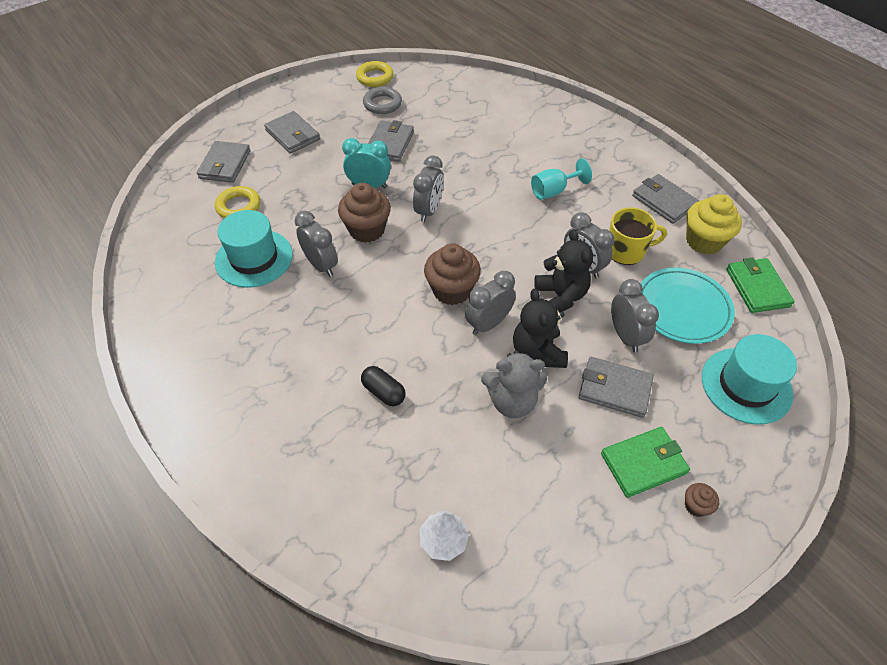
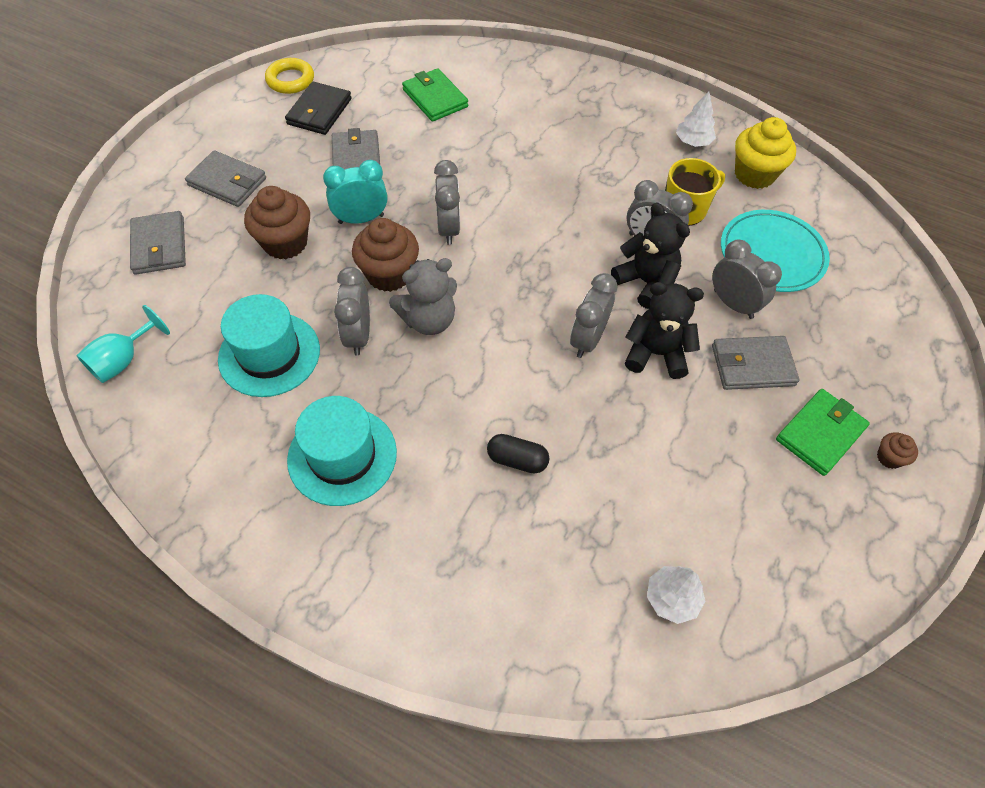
camera: 25 degrees left, 5 degrees up
yellow ring [215,186,260,219] -> none
grey clock [295,211,338,277] -> grey clock turned 120 degrees counterclockwise [334,267,370,355]
grey ring [363,87,402,114] -> black wallet [285,81,352,135]
brown cupcake [424,244,481,305] -> brown cupcake moved to [244,186,310,259]
grey teddy bear [481,350,547,418] -> grey teddy bear moved to [389,258,457,335]
black teddy bear [513,289,568,368] -> black teddy bear turned 135 degrees clockwise [625,282,704,379]
turquoise goblet [531,158,592,200] -> turquoise goblet moved to [76,305,170,383]
grey wallet [632,174,699,224] -> white tree [676,91,716,147]
turquoise hat [702,334,797,424] -> turquoise hat moved to [287,396,397,506]
green wallet [726,258,795,313] -> green wallet moved to [402,68,468,122]

